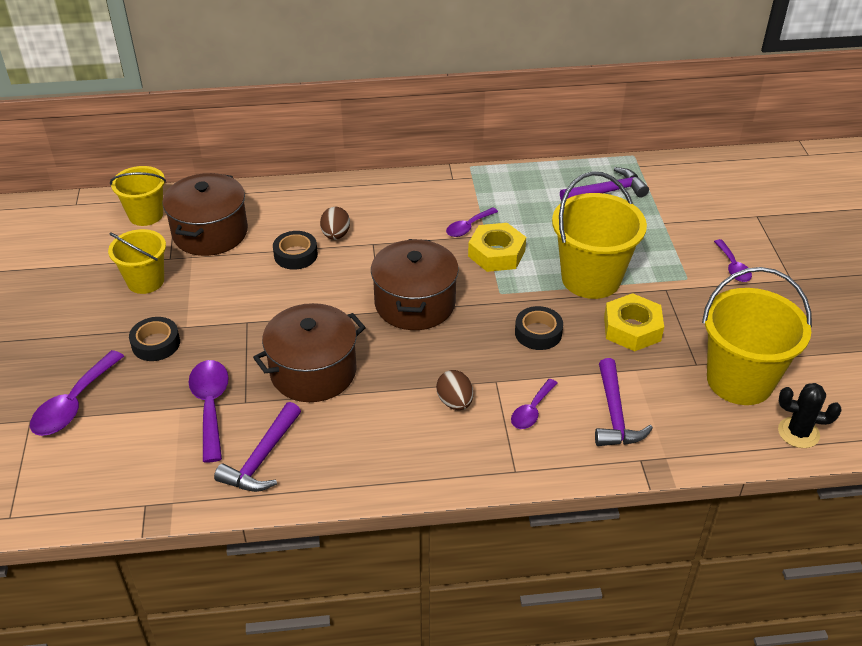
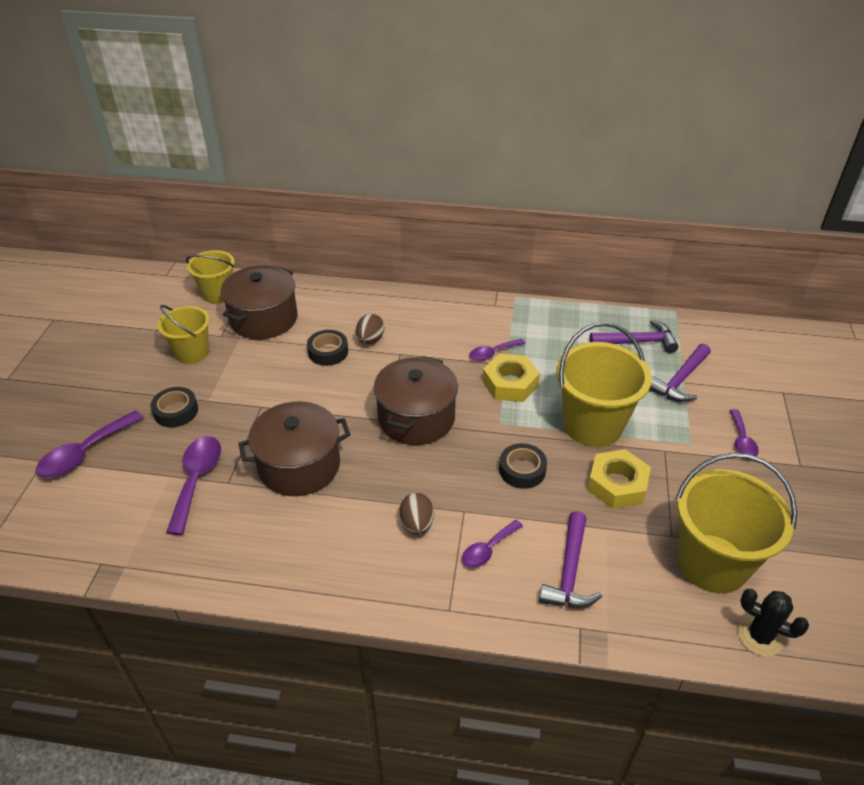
camera: 15 degrees right, 0 degrees up
purple hammer [214,402,301,492] -> purple hammer moved to [649,344,711,402]

